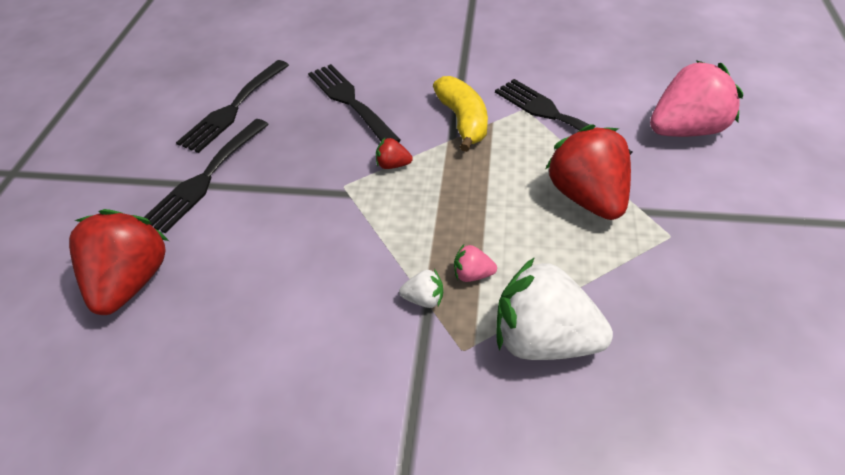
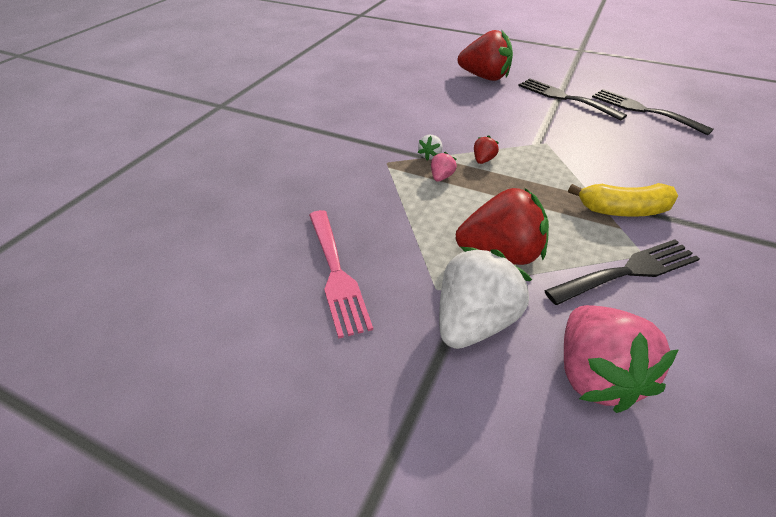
camera: 105 degrees right, 5 degrees down
black fork [308,64,401,142] -> none
red strawberry [376,137,413,169] -> red strawberry moved to [474,135,499,164]
white strawberry [497,257,613,360] -> white strawberry moved to [439,247,532,349]
none -> pink fork [309,210,373,339]

